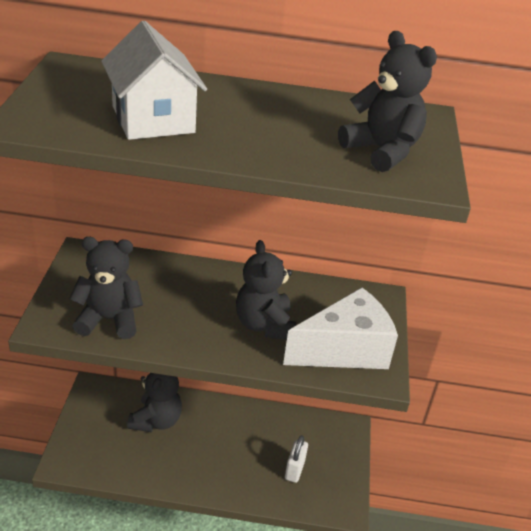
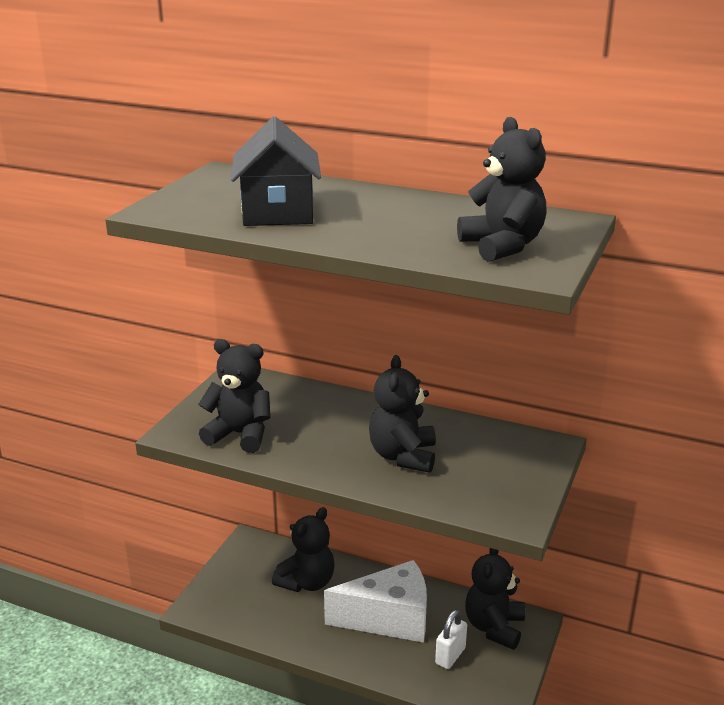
camera: 20 degrees right, 10 degrees down
white house [101,21,207,140] -> black house [231,117,321,226]
white cheese [283,287,398,369] -> white cheese moved to [324,560,427,643]
none -> black teddy bear [465,548,525,650]

